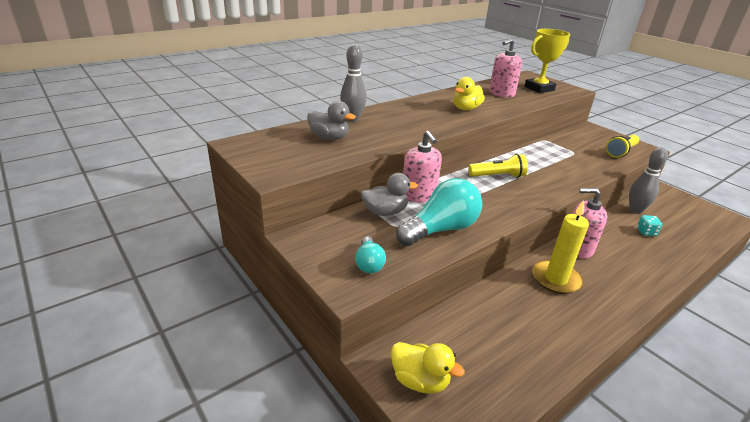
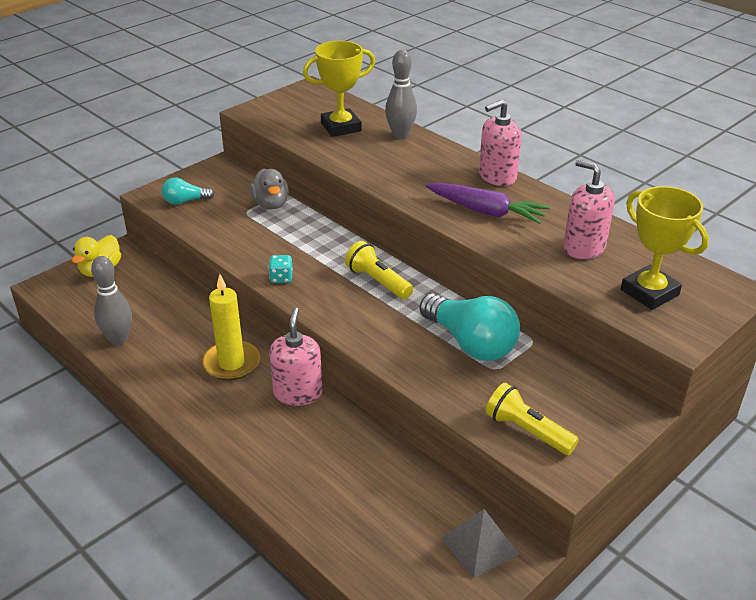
camera: 85 degrees right, 5 degrees up
grey duck [307,101,356,140] -> yellow trophy [303,41,375,137]
turquoise light bulb [396,178,482,246] -> turquoise light bulb moved to [419,293,520,361]
pink soap dispenser [403,131,442,202] -> pink soap dispenser moved to [479,100,522,186]
yellow duck [453,77,485,110] -> purple carrot [425,183,550,224]
yellow flashlight [468,154,528,178] -> yellow flashlight turned 150 degrees clockwise [345,241,413,299]
grey bowling pin [629,147,668,214] -> grey bowling pin moved to [91,256,132,345]
turquoise dice [637,215,662,236] -> turquoise dice moved to [268,255,293,283]
none -> grey pyramid [442,509,519,579]

